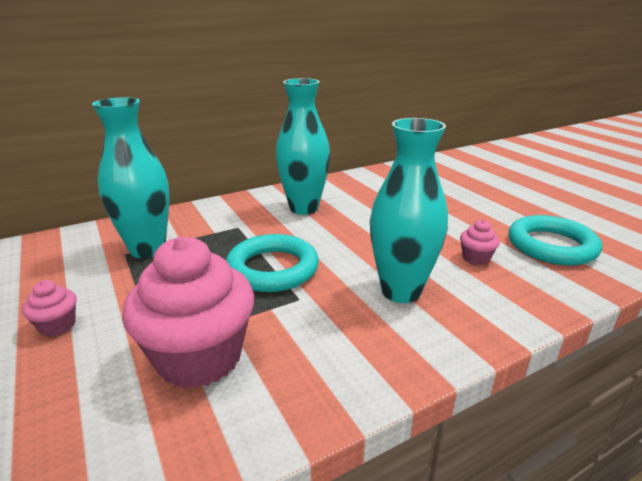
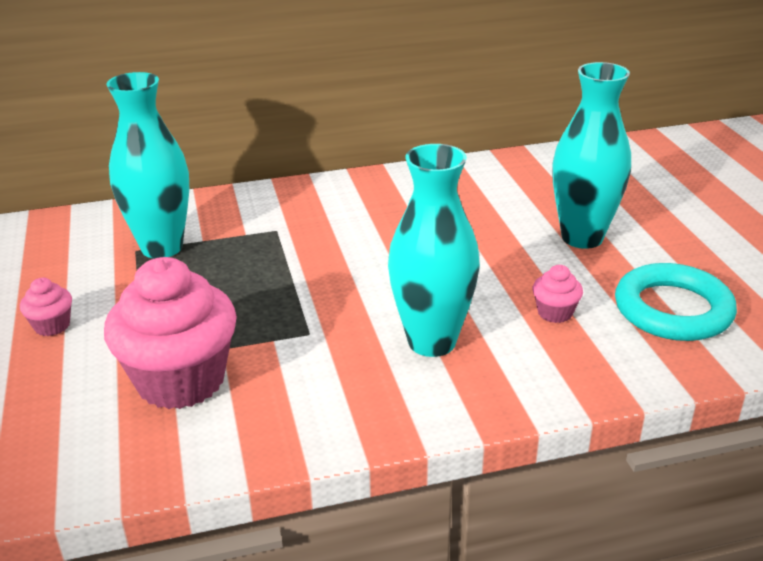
camera: 15 degrees right, 5 degrees up
turquoise ring [226,234,319,292] -> none
turquoise vase [276,78,330,215] -> turquoise vase moved to [552,62,631,249]

